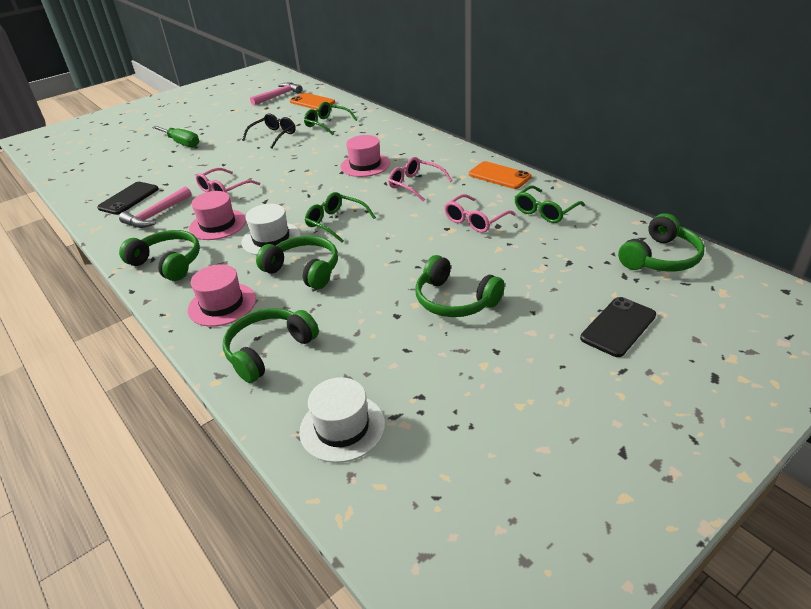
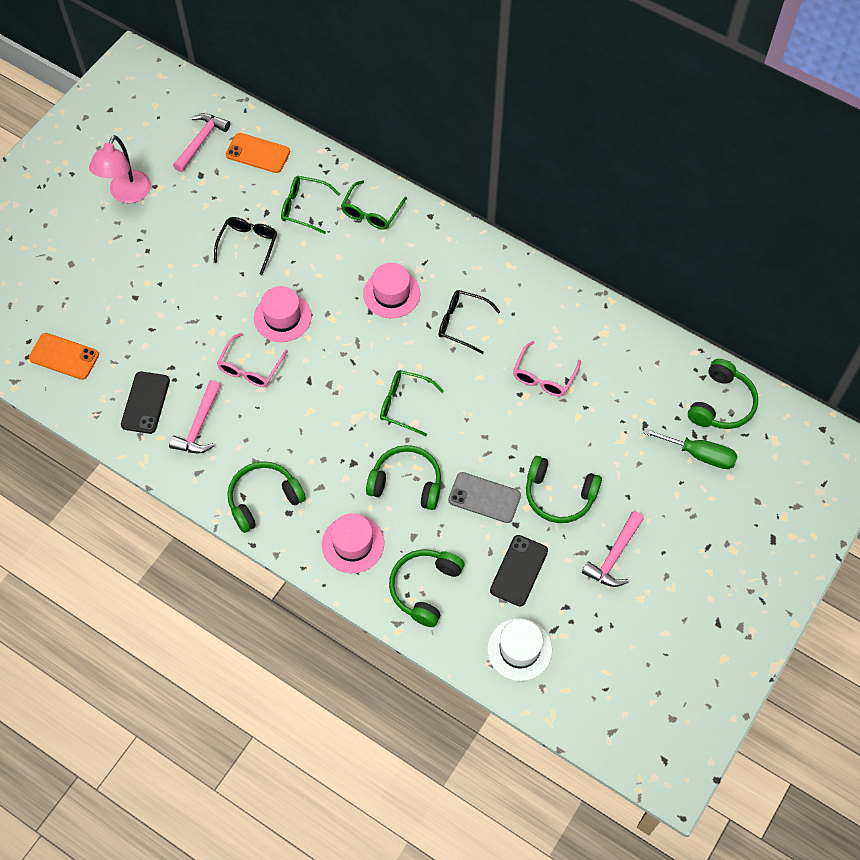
camera: 20 degrees left, 25 degrees up
green headphones [119,230,200,281] -> green headphones turned 45 degrees counterclockwise [227,461,306,533]
green screwdriver [152,126,199,147] -> green screwdriver moved to [643,428,738,469]
pink hat [189,191,246,240] -> pink hat moved to [254,286,312,342]
white hat [241,204,301,255] -> none
pink glasses [388,157,453,202] -> black glasses [438,290,501,354]
orange phone [469,161,532,189] -> orange phone moved to [29,333,99,380]
green glasses [515,185,585,223] -> green glasses moved to [341,180,407,230]
black phone [580,297,656,357] -> black phone moved to [490,535,548,606]
none -> pink lamp [89,135,151,203]
none -> grey phone [448,472,521,523]
none -> pink hammer [582,511,644,587]

